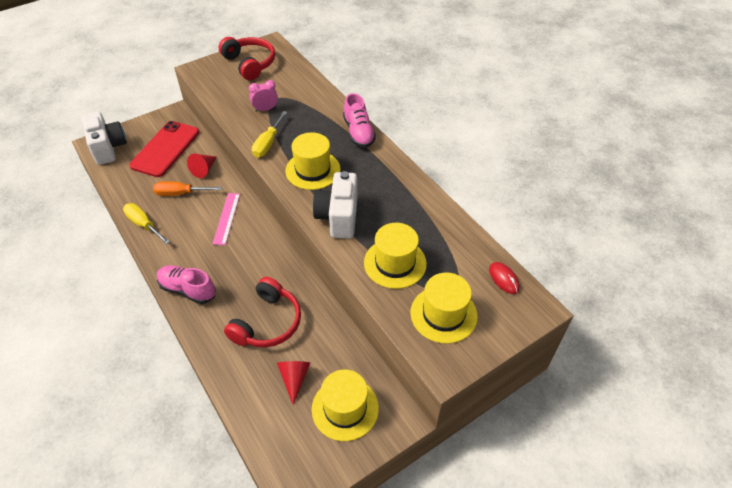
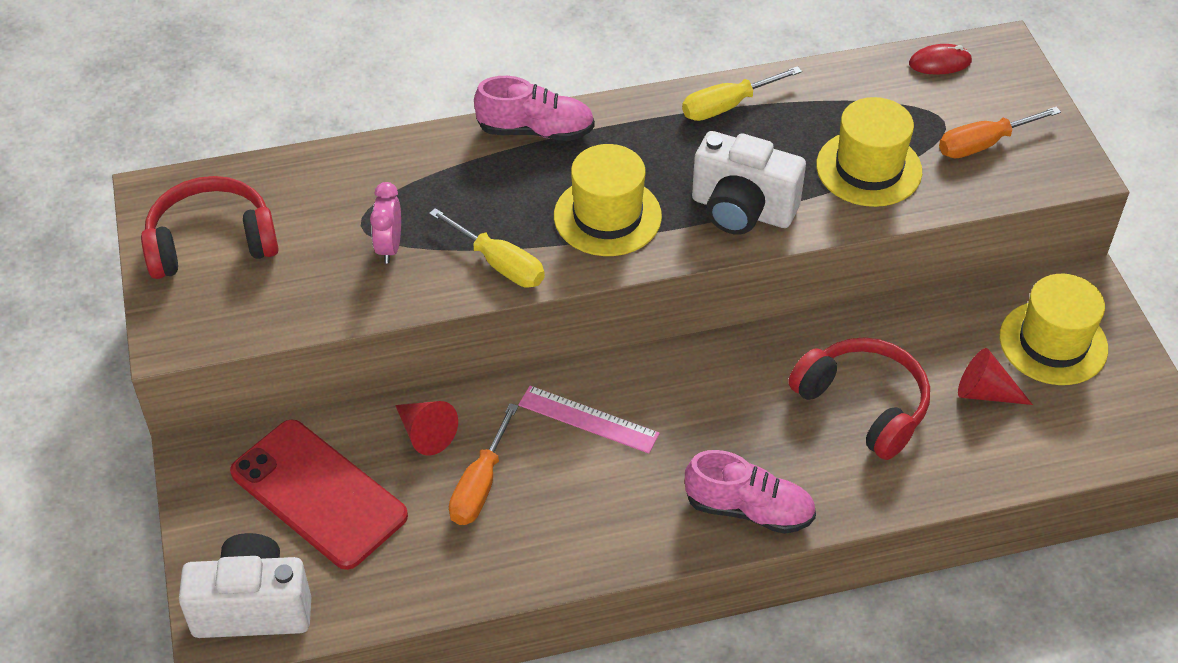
camera: 70 degrees left, 0 degrees up
yellow screwdriver [123,203,170,244] -> yellow screwdriver moved to [682,66,802,121]
pink shoe [157,265,216,304] -> pink shoe turned 120 degrees counterclockwise [685,450,816,534]
yellow hat [410,272,478,344] -> orange screwdriver [939,107,1061,158]

